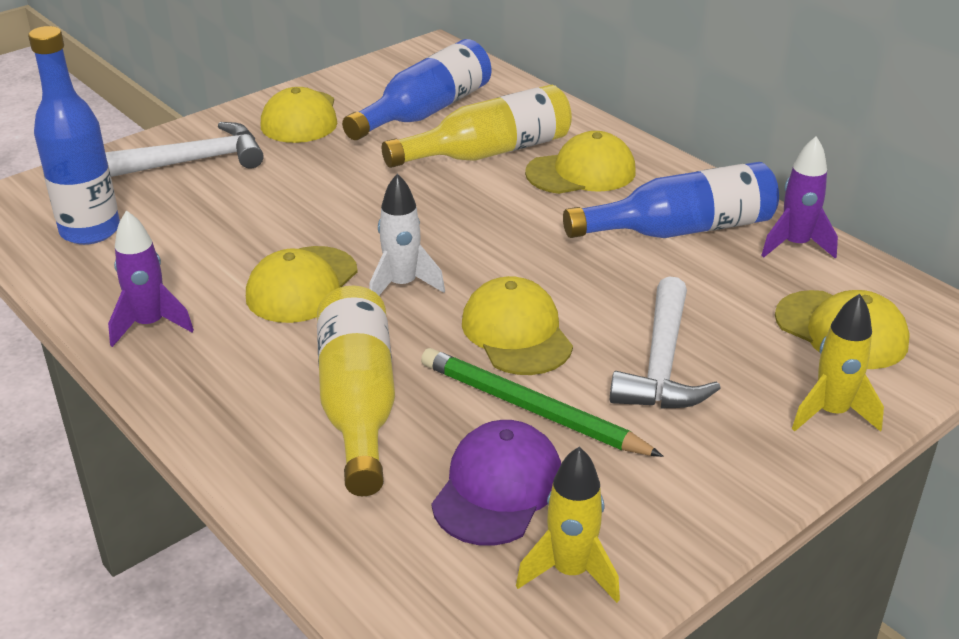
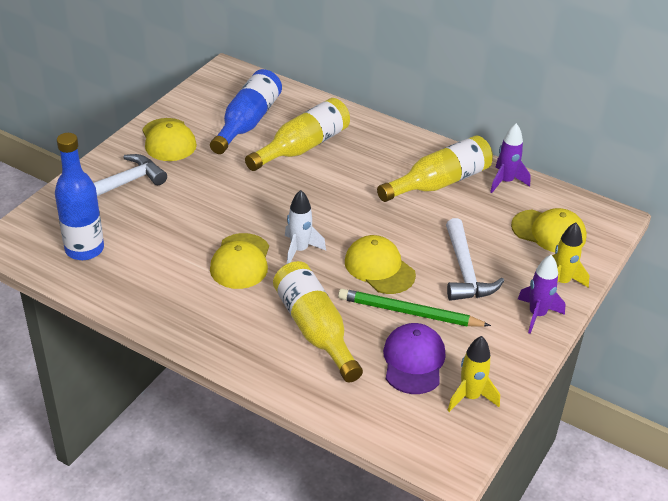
camera: 20 degrees left, 5 degrees up
purple rocket [108,210,194,347] -> purple rocket moved to [518,255,566,334]
yellow cap [525,131,636,194] -> none
blue bottle [563,162,779,238] -> yellow bottle [377,135,493,202]

